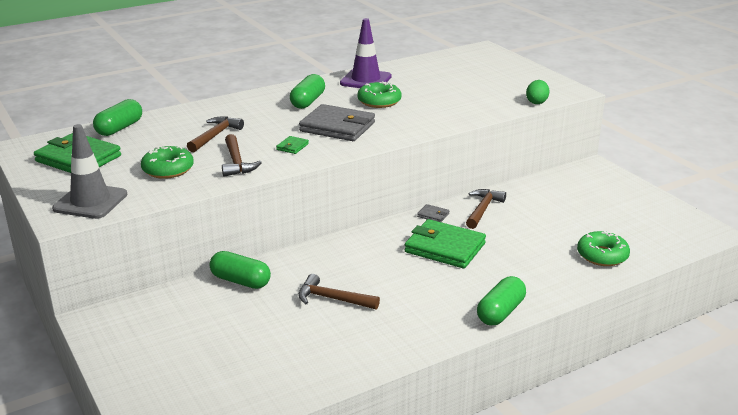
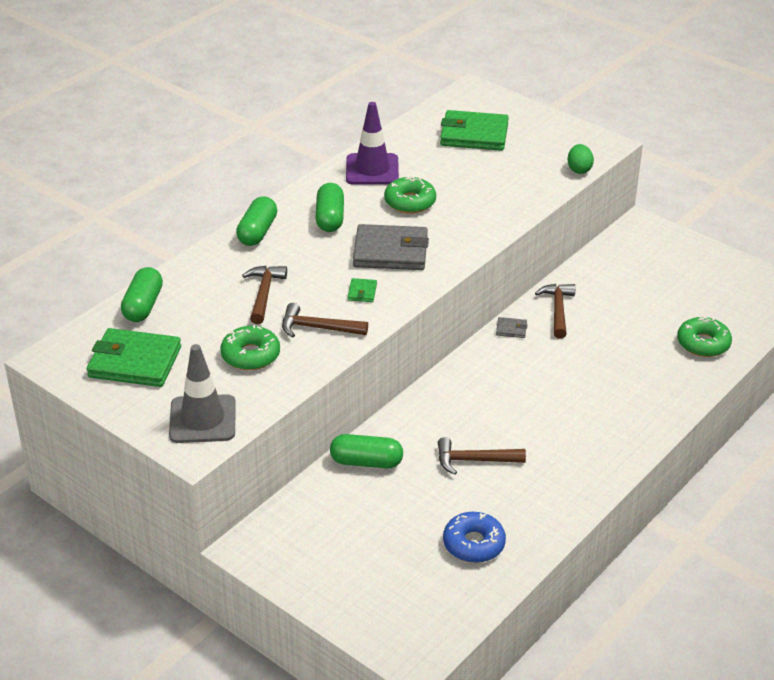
camera: 20 degrees left, 10 degrees up
brown hammer [222,134,262,177] -> brown hammer turned 135 degrees clockwise [282,303,368,338]
green wallet [405,219,486,268] -> green wallet moved to [440,110,509,151]
green capsule [477,276,526,326] -> green capsule moved to [236,196,277,246]
none -> blue donut [443,512,506,563]

